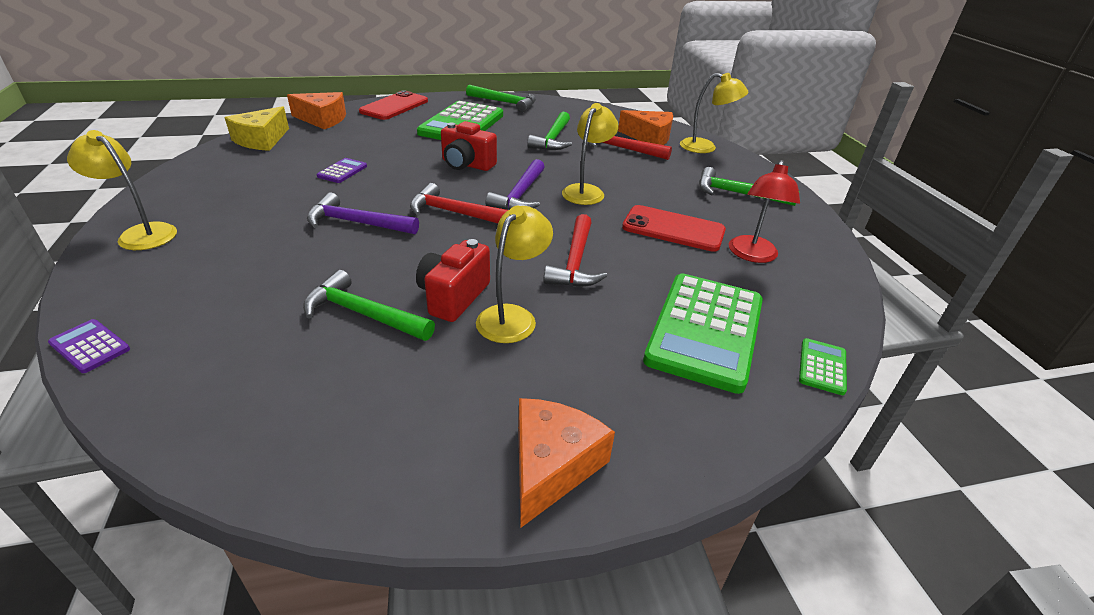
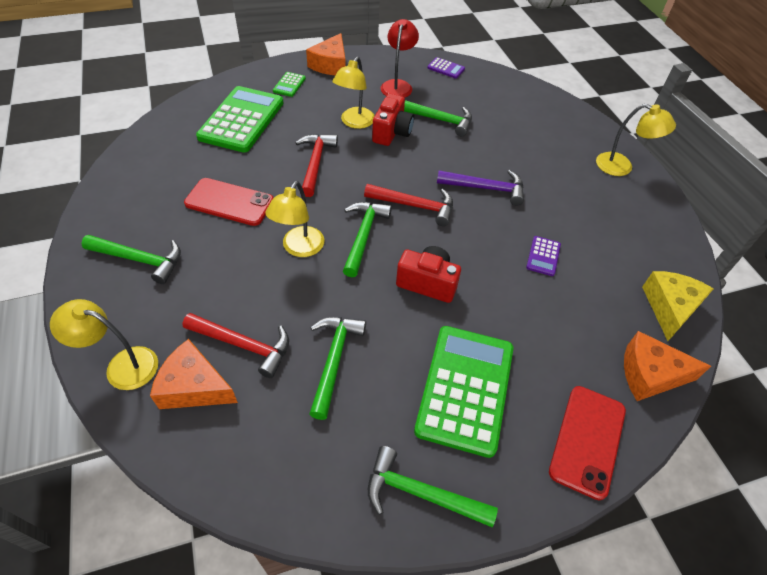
camera: 175 degrees right, 15 degrees up
purple calculator [48,319,130,373] -> purple calculator moved to [427,57,465,79]
purple hammer [486,159,545,210] -> green hammer [343,202,392,277]
red lamp [729,160,800,263] -> red lamp moved to [380,19,419,98]
green calculator [799,338,847,395] -> green calculator moved to [273,72,306,97]

